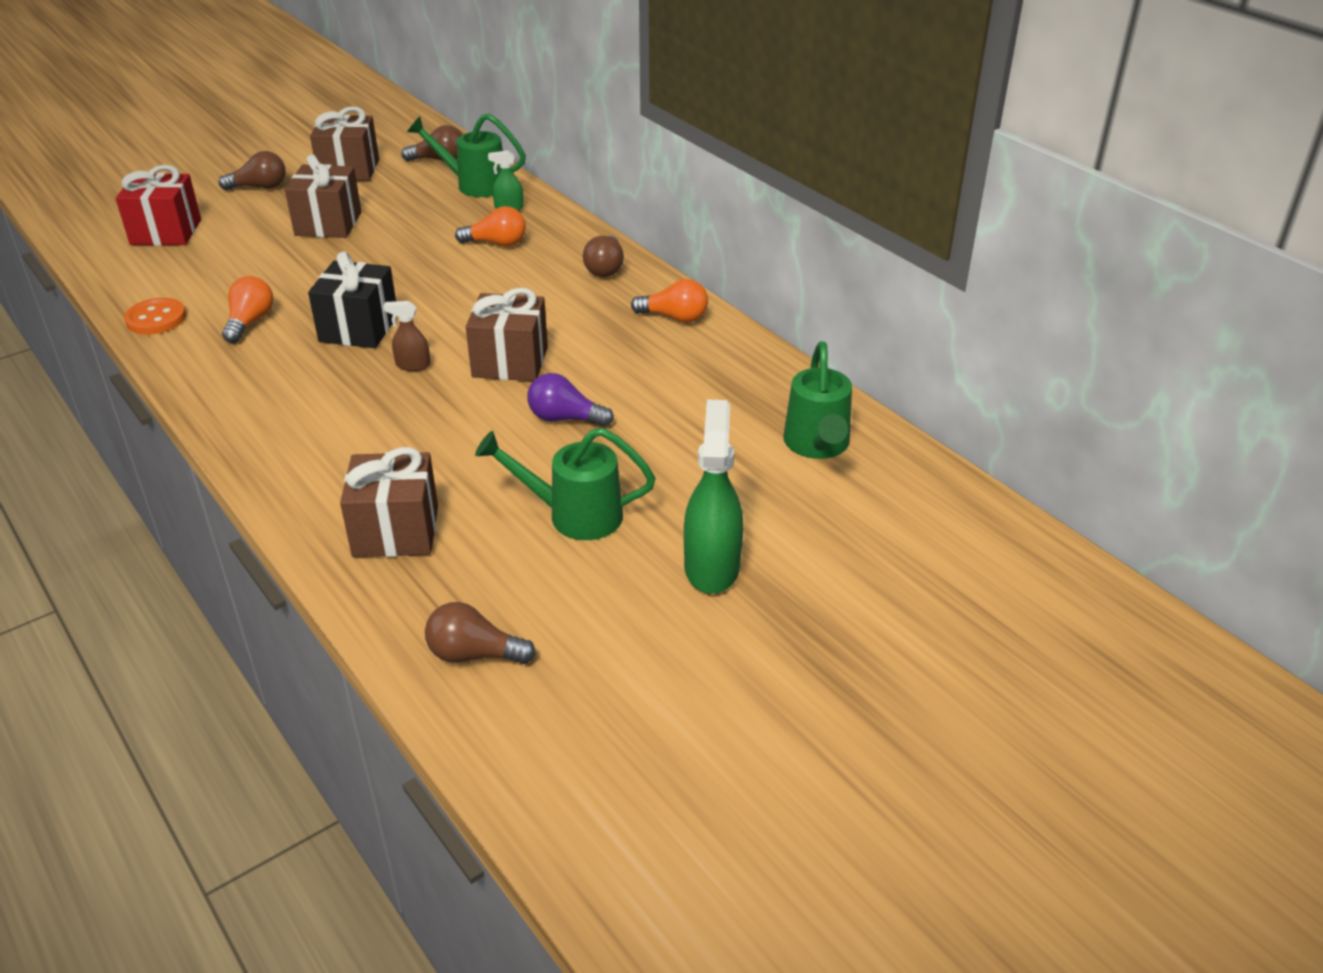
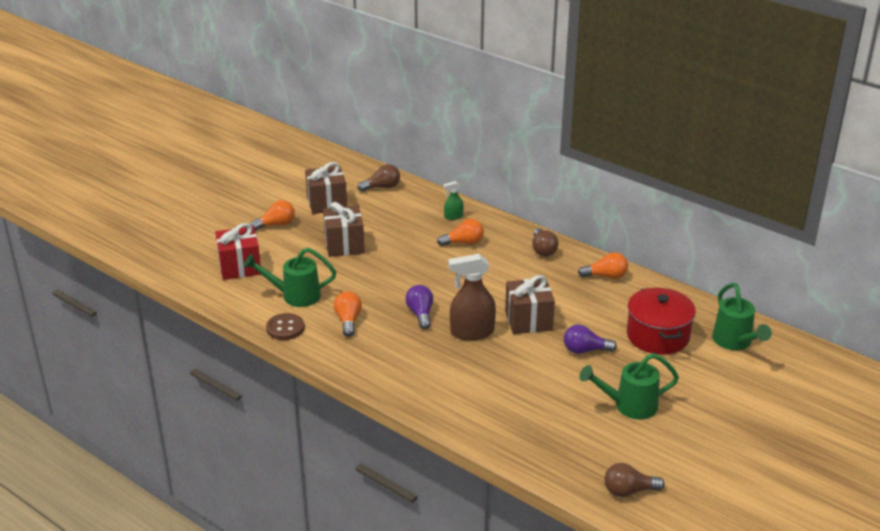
camera: 15 degrees left, 5 degrees down
orange button [124,298,186,335] -> brown button [266,313,304,340]
brown light bulb [219,151,285,190] -> orange light bulb [250,200,295,230]
black gift [308,251,397,348] -> purple light bulb [405,285,433,329]
brown gift [340,447,438,557] -> none
brown spray bottle [383,301,430,371] -> brown spray bottle [448,254,496,340], size x2.00
green watering can [407,114,526,197] -> green watering can moved to [243,248,336,307]
green spray bottle [684,399,743,594] -> none
none -> red pot [627,288,696,355]

